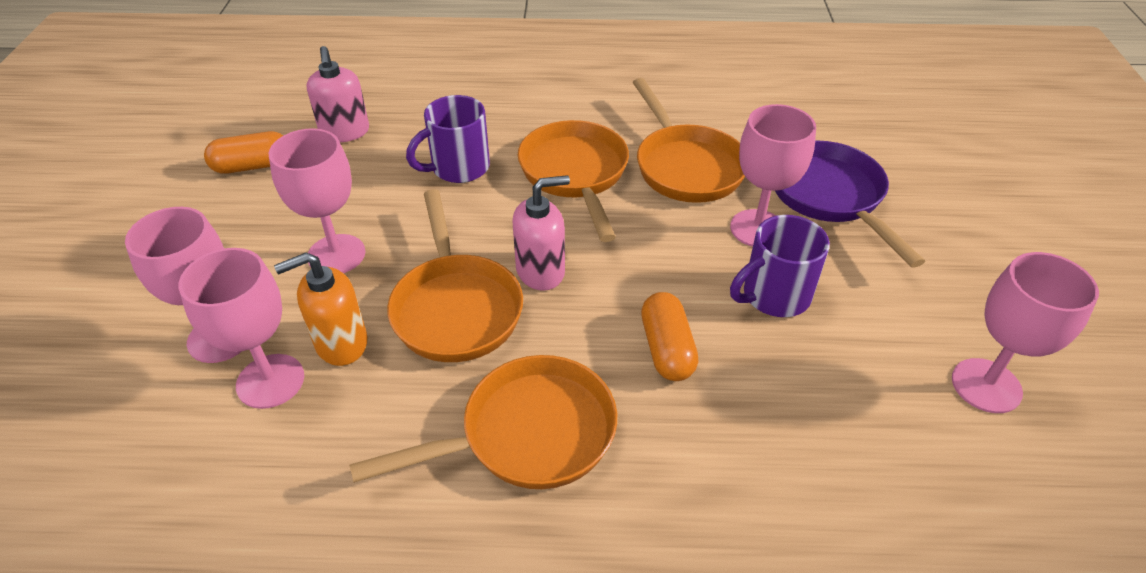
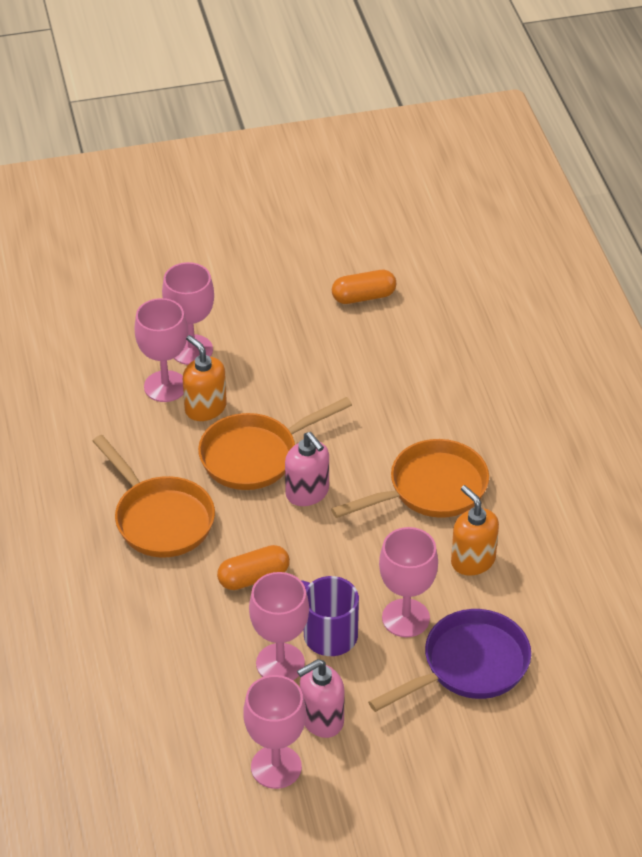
camera: 75 degrees right, 0 degrees up
orange capsule [204,131,283,174] -> orange capsule turned 75 degrees counterclockwise [332,270,396,304]
pink goblet [269,128,365,273] -> pink goblet moved to [249,572,309,680]
pink soap dispenser [307,46,369,142] -> pink soap dispenser moved to [297,659,345,738]
purple mug [406,95,490,183] -> none
orange pan [633,78,745,203] -> orange soap dispenser [451,485,499,576]

